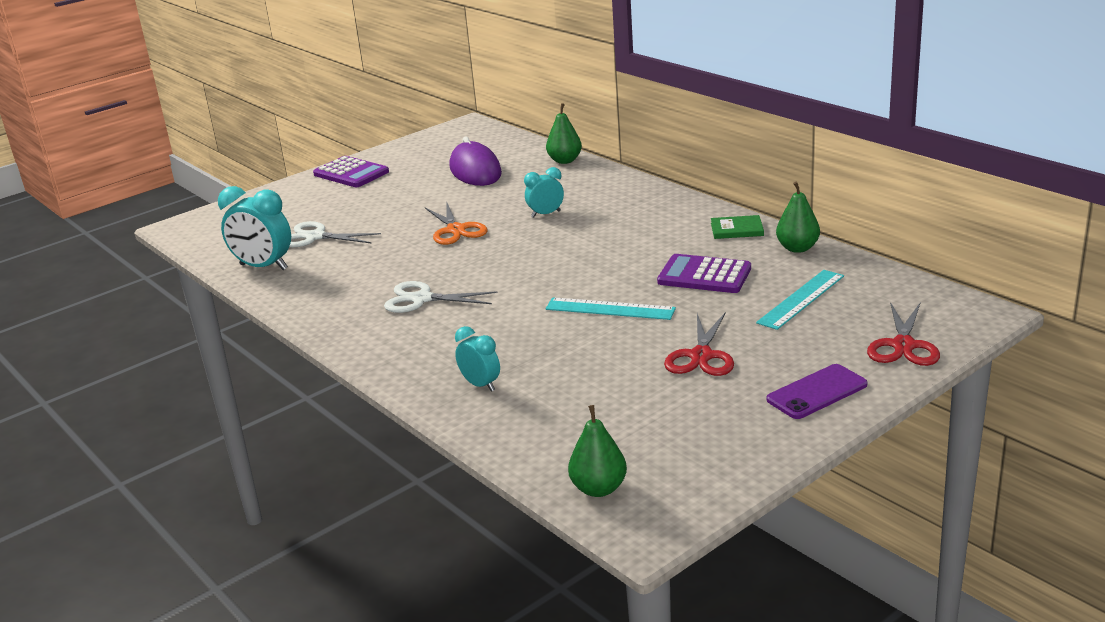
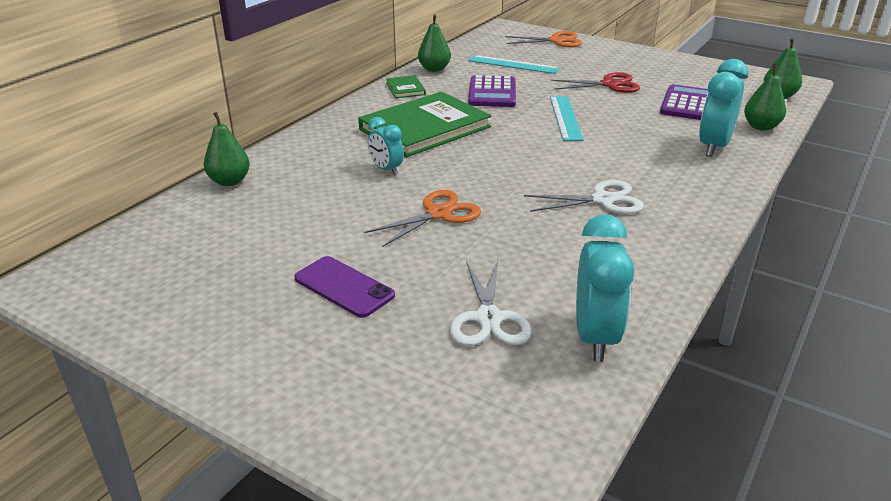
camera: 110 degrees left, 5 degrees up
purple calculator [313,156,389,187] -> purple calculator moved to [660,84,708,120]
white scissors [384,281,498,313] -> white scissors turned 90 degrees counterclockwise [524,180,644,214]
purple mouse [450,137,502,186] -> none
turquoise clock [455,326,500,392] -> turquoise clock [699,59,748,157], size x1.70
purple phone [767,364,867,419] -> purple phone moved to [294,256,395,318]
red scissors [867,302,940,366] -> orange scissors [505,31,582,47]
none -> green book [358,92,491,157]
none -> green pear [744,64,786,131]

